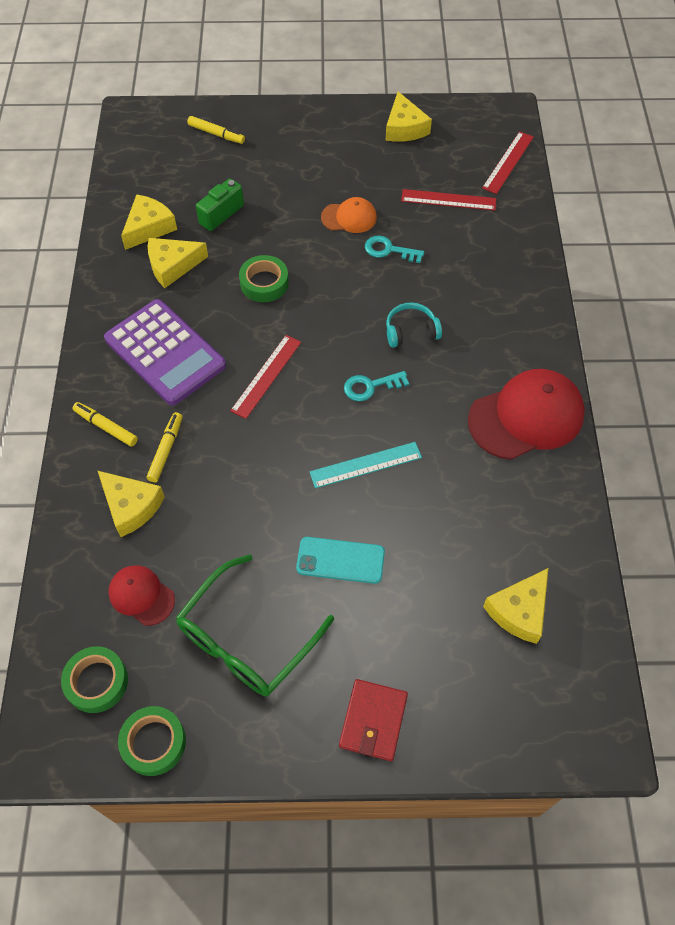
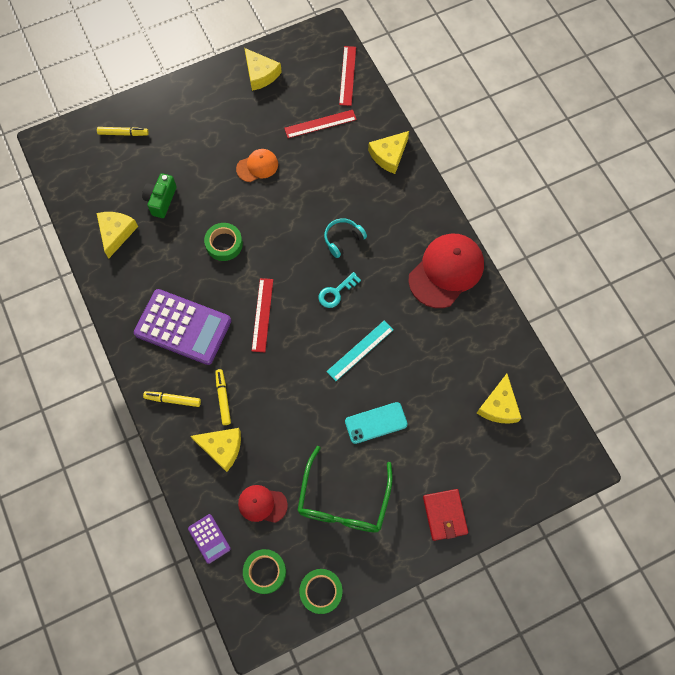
camera: 25 degrees left, 10 degrees up
yellow cheese [148,238,208,288] -> yellow cheese moved to [368,131,409,174]
turquoise key [365,236,424,263] -> none
none -> purple calculator [188,514,231,564]

